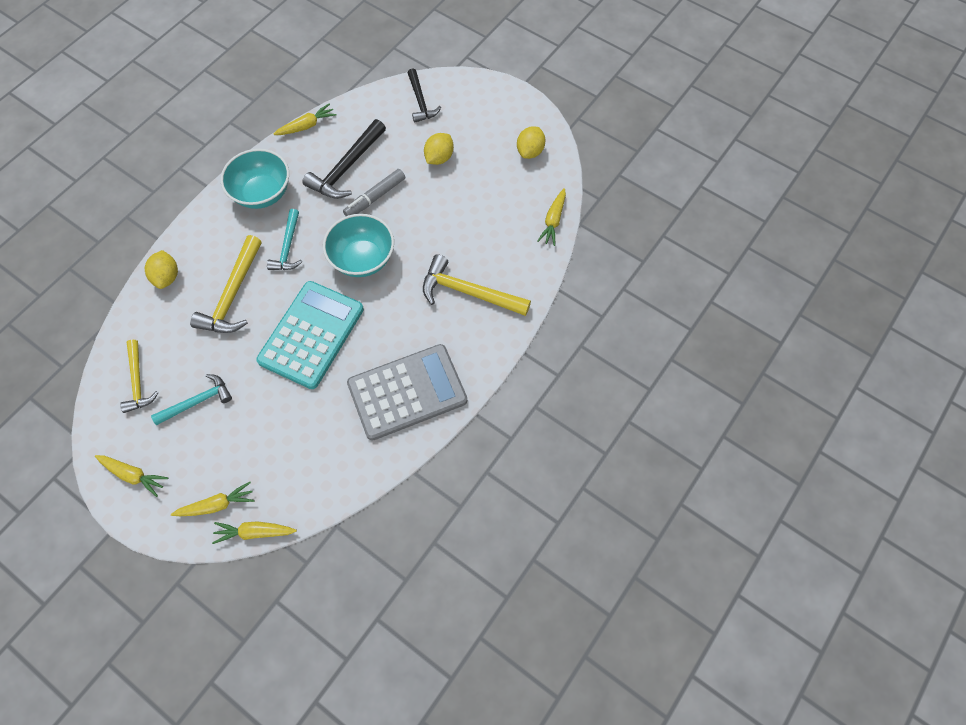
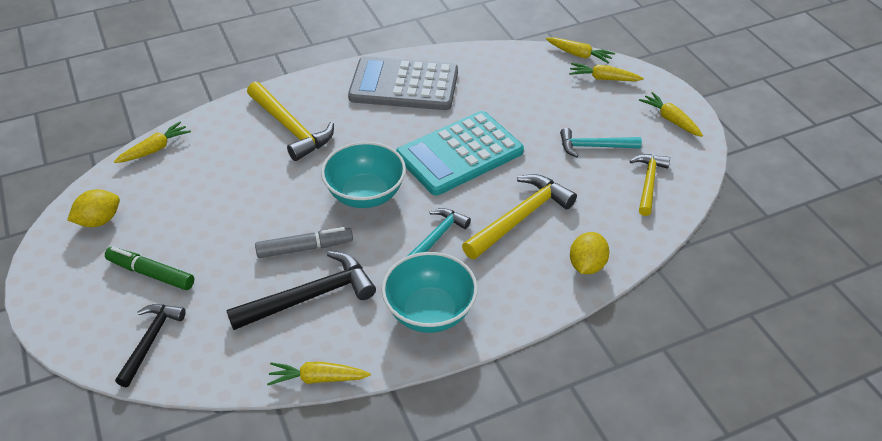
camera: 150 degrees left, 20 degrees down
yellow lemon [424,133,454,165] -> none
none -> green marker [105,247,194,290]

